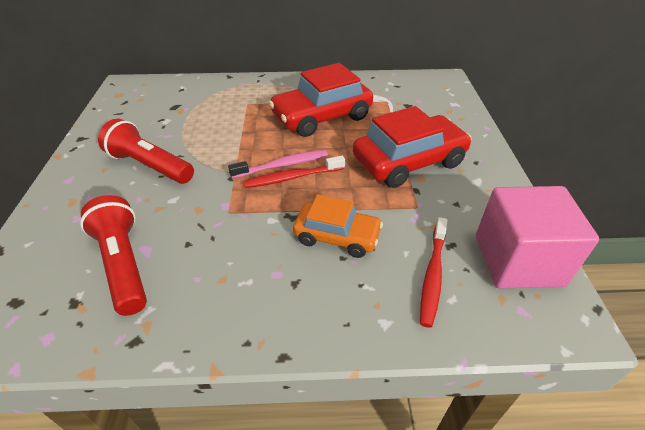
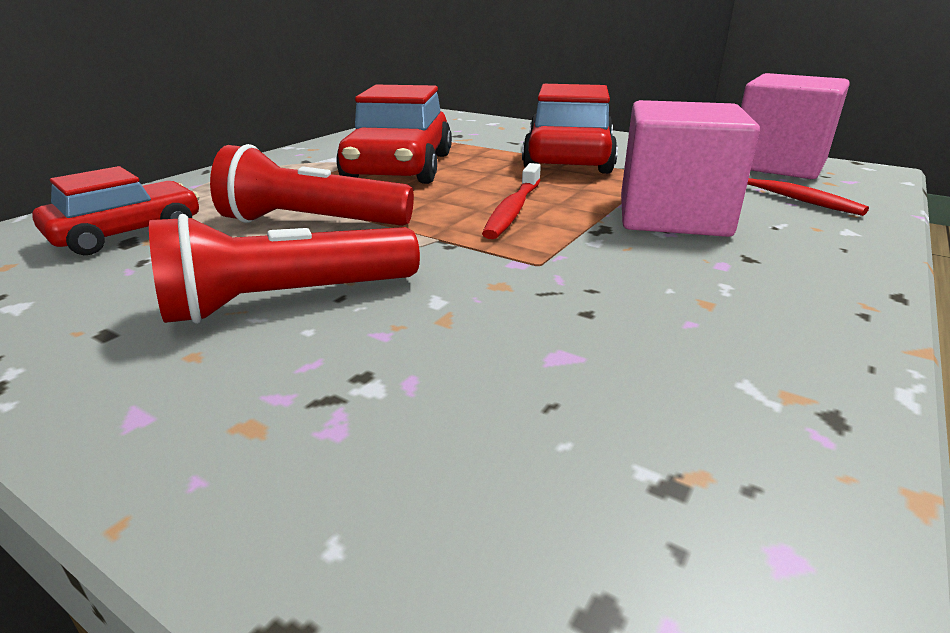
camera: 55 degrees left, 15 degrees down
red flashlight [80,195,147,316] -> red flashlight moved to [210,144,414,226]
pink toothbrush [228,150,328,179] -> none
orange car [293,194,383,258] -> pink cube [621,100,760,237]
none -> red car [32,166,199,255]

